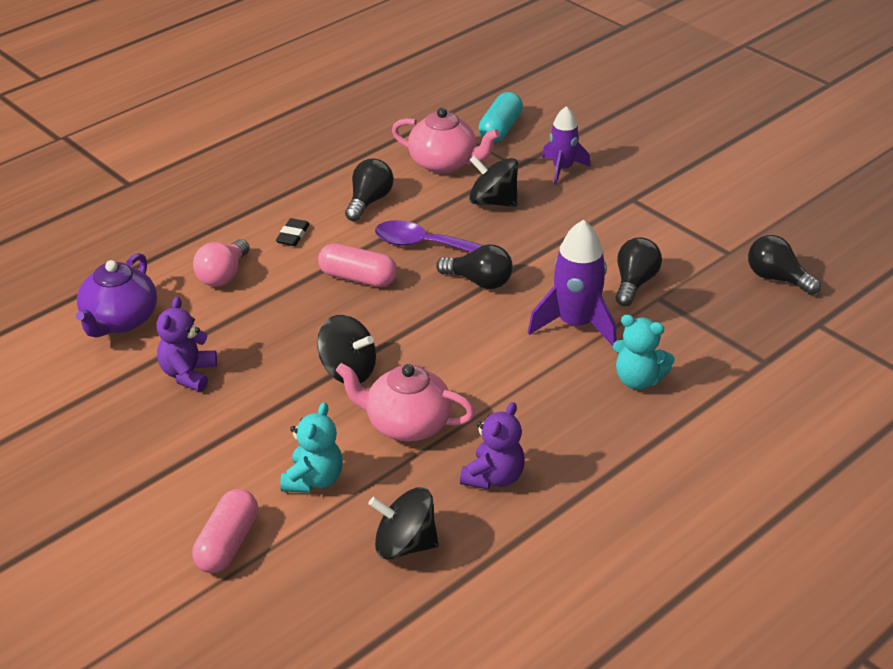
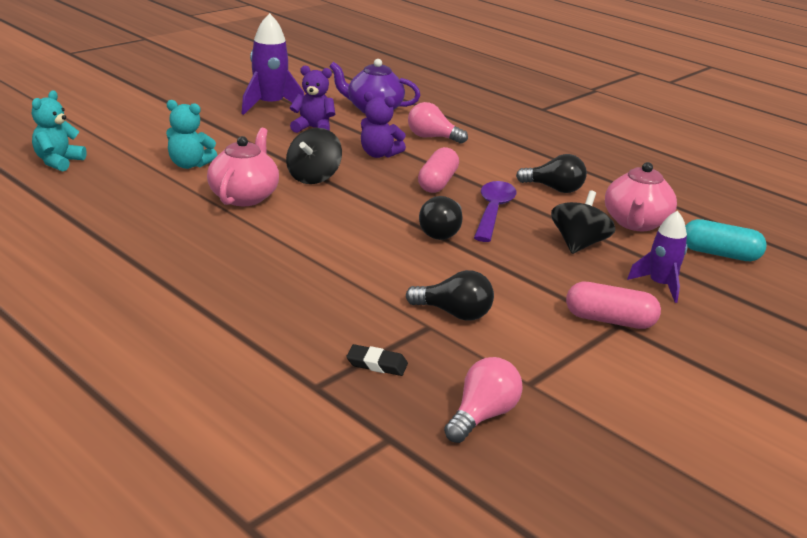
camera: 85 degrees right, 10 degrees down
pink capsule [192,489,258,573] -> pink capsule moved to [566,282,661,329]
black eraser [276,218,310,246] -> black eraser moved to [346,344,408,376]
black spinning top [369,487,439,560] -> none
purple teddy bear [460,402,525,489] -> purple teddy bear moved to [361,92,406,158]
purple rocket [528,220,617,346] -> purple rocket moved to [241,13,304,115]
turquoise teddy bear [613,314,675,389] -> turquoise teddy bear moved to [32,91,87,172]
black light bulb [748,235,821,295] -> pink light bulb [444,357,523,443]

